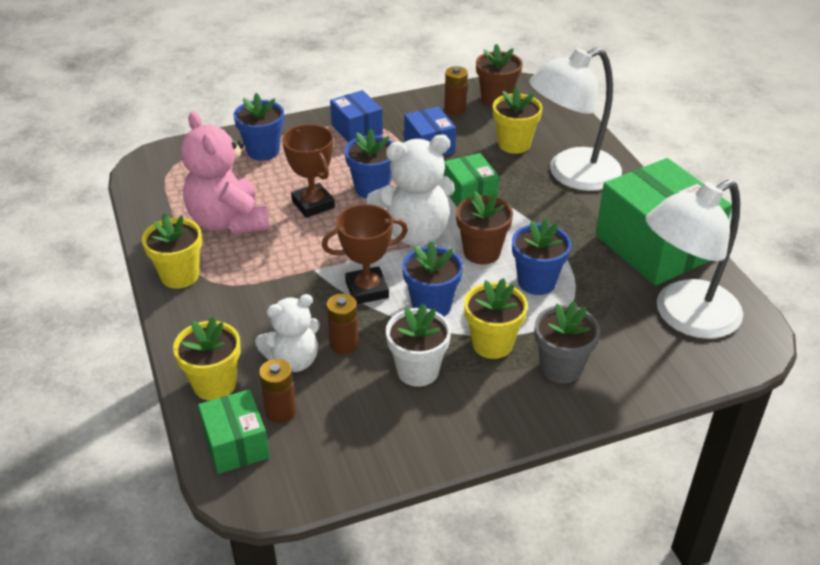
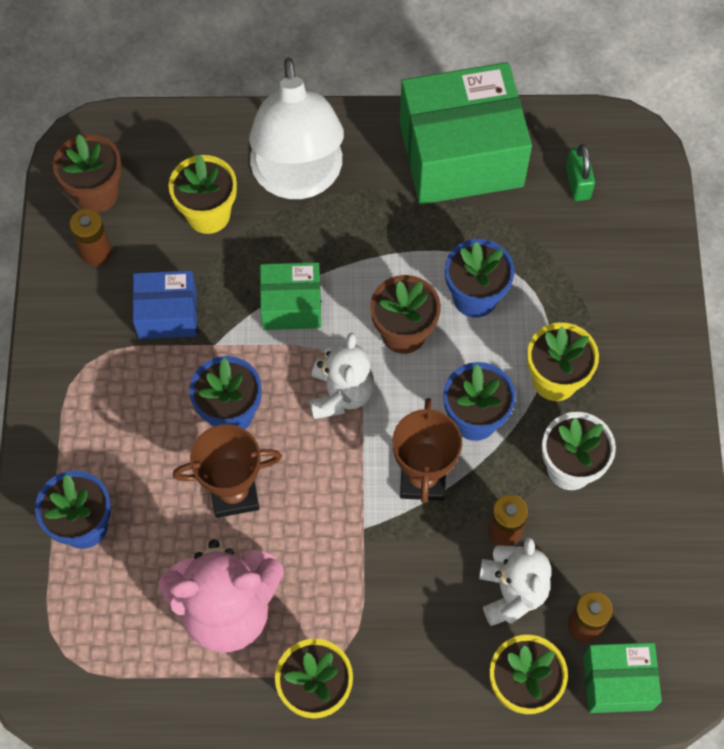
camera: 70 degrees left, 25 degrees up
blue box [330,90,383,143] -> none
white teddy bear [366,135,455,246] -> white teddy bear [310,333,374,419], size x0.65
grey flower pot [535,301,600,384] -> none
white lamp [646,180,743,339] -> green padlock [566,144,595,201]

